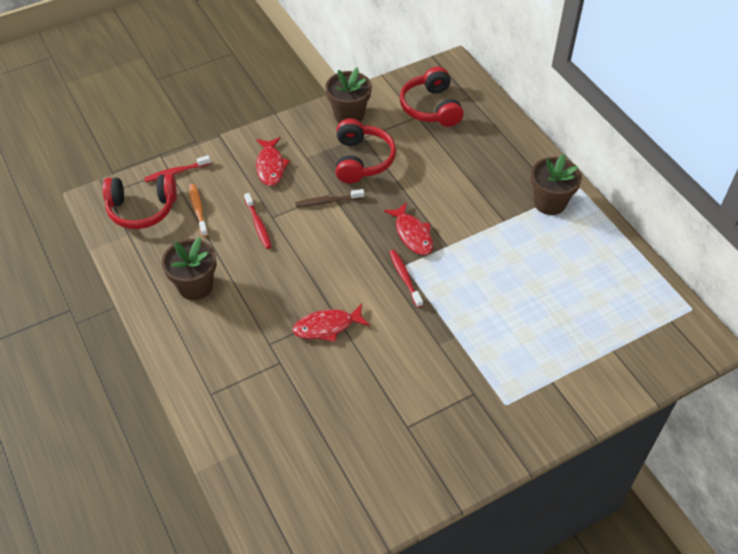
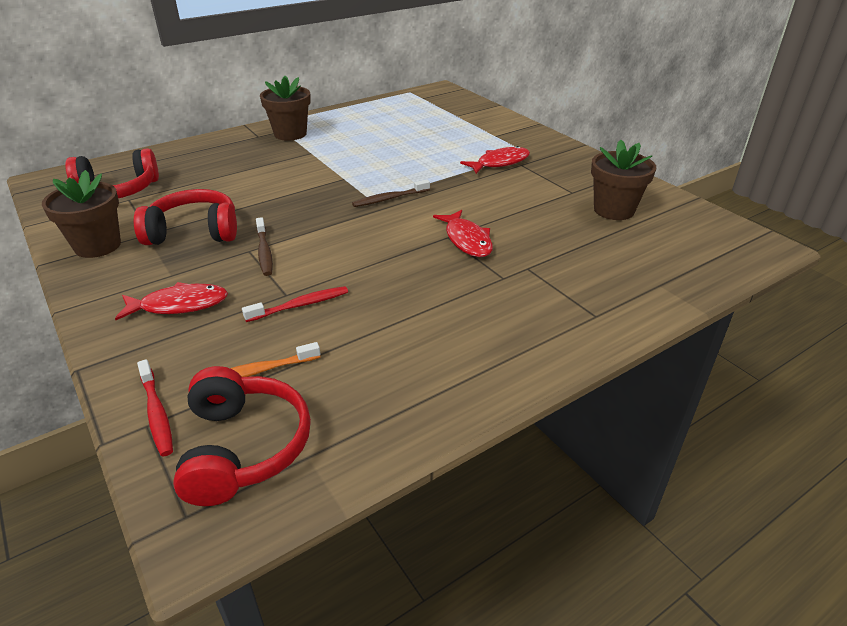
camera: 95 degrees left, 15 degrees down
brown flower pot [162,237,216,300] -> brown flower pot moved to [591,140,656,220]
red fish [384,202,433,255] -> red fish moved to [460,146,530,174]
red toothbrush [389,250,423,308] -> brown toothbrush [352,179,430,207]

